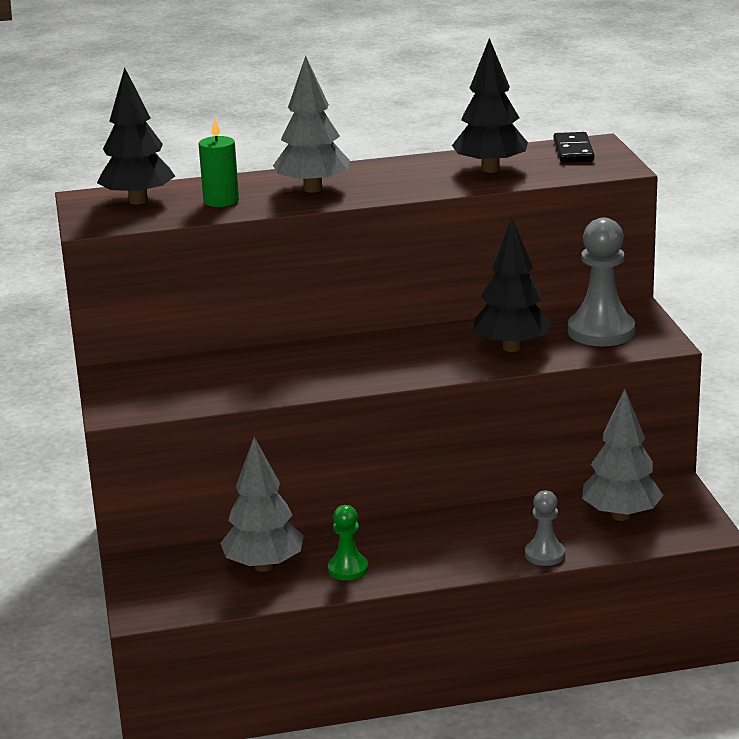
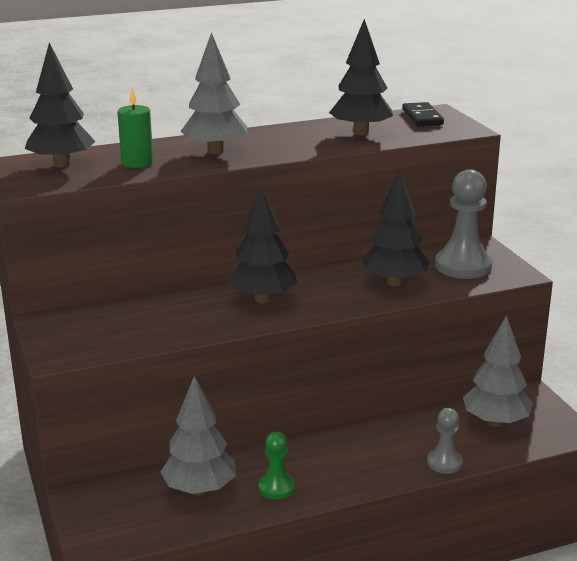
camera: 10 degrees left, 0 degrees up
none -> black tree [227,185,297,303]

